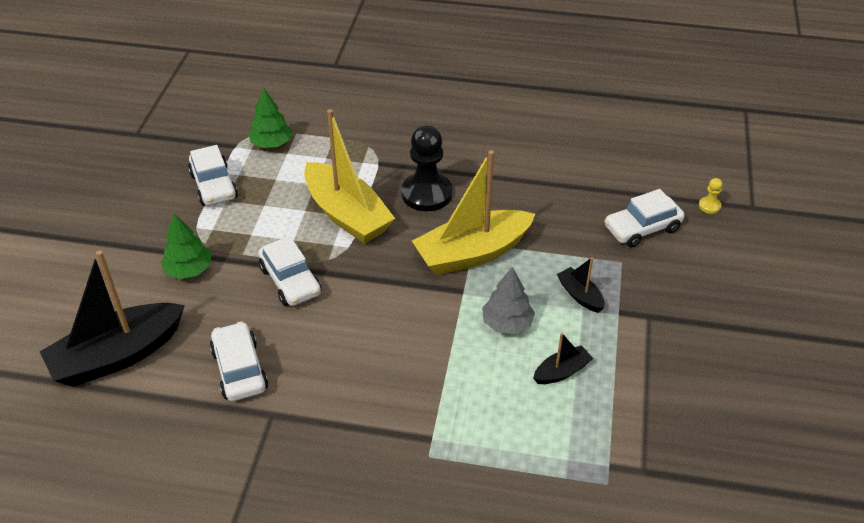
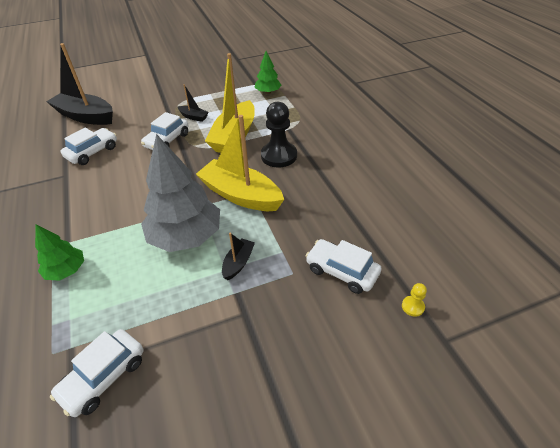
camera: 60 degrees right, 0 degrees up
green tree [161,213,212,279] -> green tree moved to [35,224,84,281]
white car [188,145,238,206] -> white car moved to [50,329,144,417]
grey tree [482,267,535,334] -> grey tree [141,134,220,252], size x1.91
black boat [533,333,593,384] -> black boat moved to [178,84,209,122]

